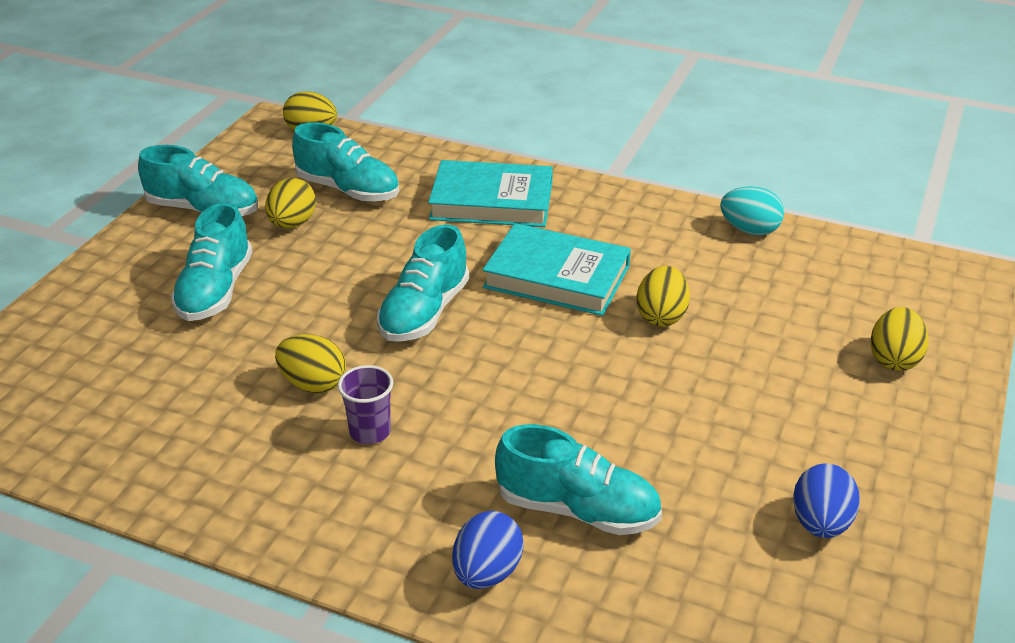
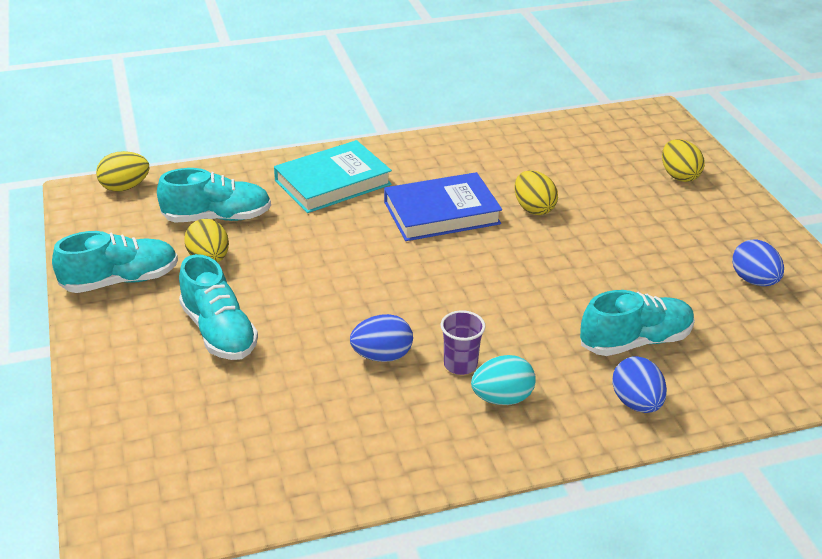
camera: 40 degrees left, 0 degrees up
yellow egg [275,334,346,393] -> blue egg [350,314,413,362]
turquoise shoe [377,224,469,342] -> none
turquoise book [483,223,631,316] -> blue book [384,172,502,241]
turquoise egg [720,186,784,236] -> turquoise egg moved to [471,355,536,405]

